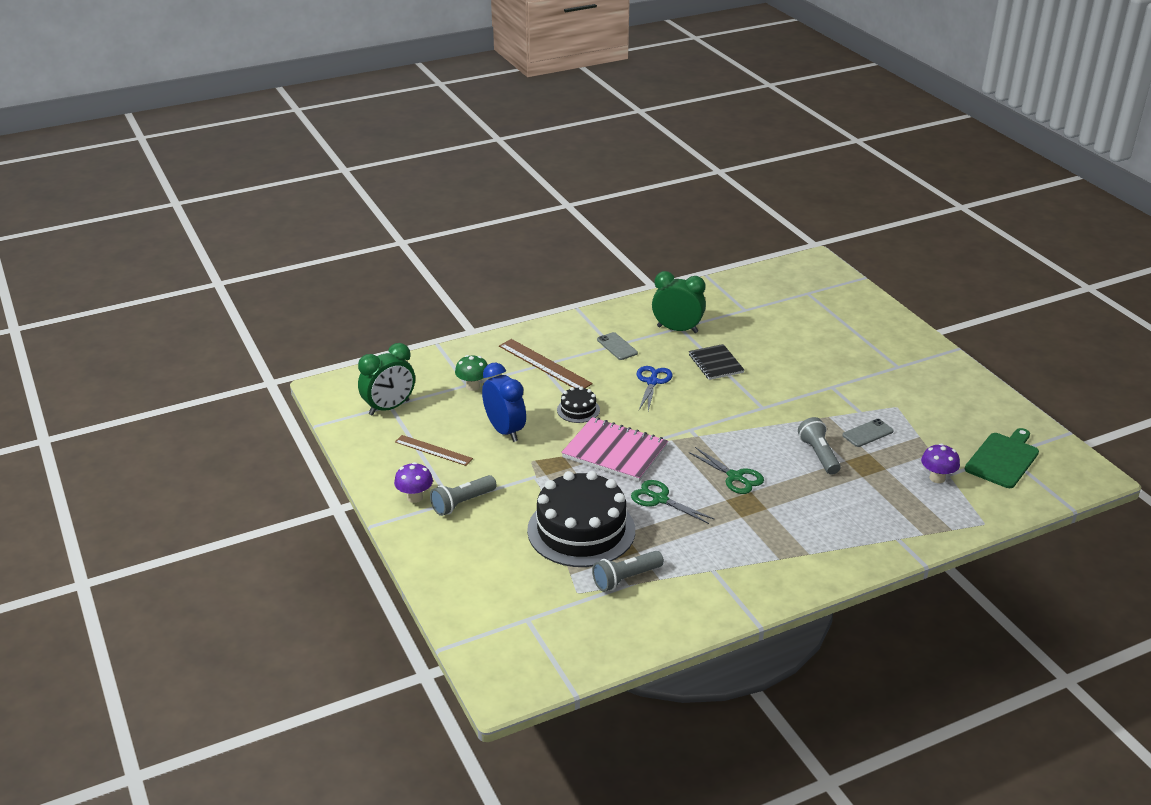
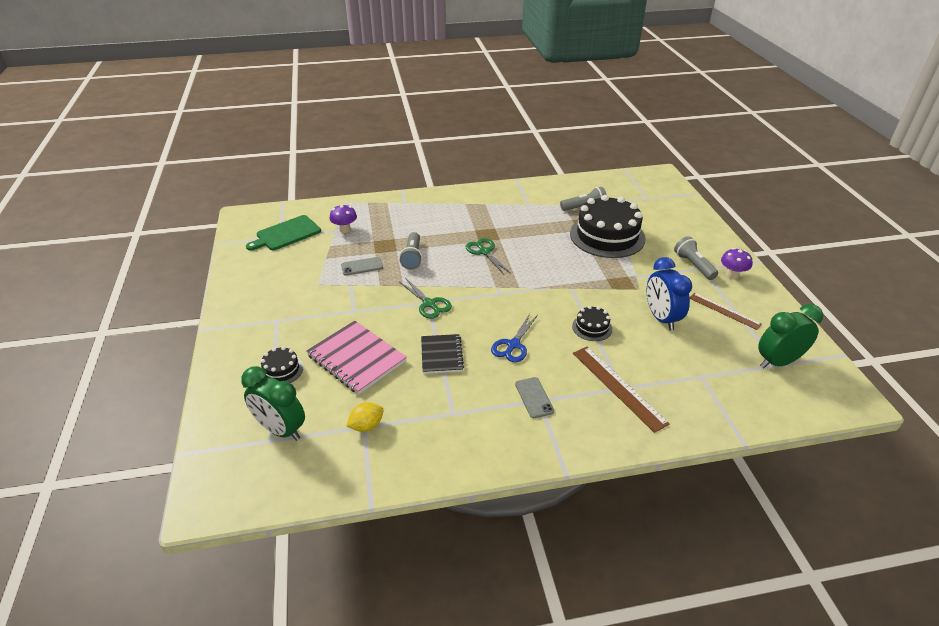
camera: 165 degrees left, 5 degrees up
grey flashlight [430,475,497,516] -> grey flashlight turned 90 degrees counterclockwise [674,236,718,280]
green mushroom [455,355,488,391] -> none
pink notebook [561,417,668,482] -> pink notebook moved to [306,321,407,394]
green scissors [631,480,714,524] -> green scissors moved to [399,279,452,319]
green clock [652,271,706,333] -> green clock moved to [241,366,305,441]
none -> black cake [261,346,303,383]
none -> yellow lemon [346,402,384,432]

